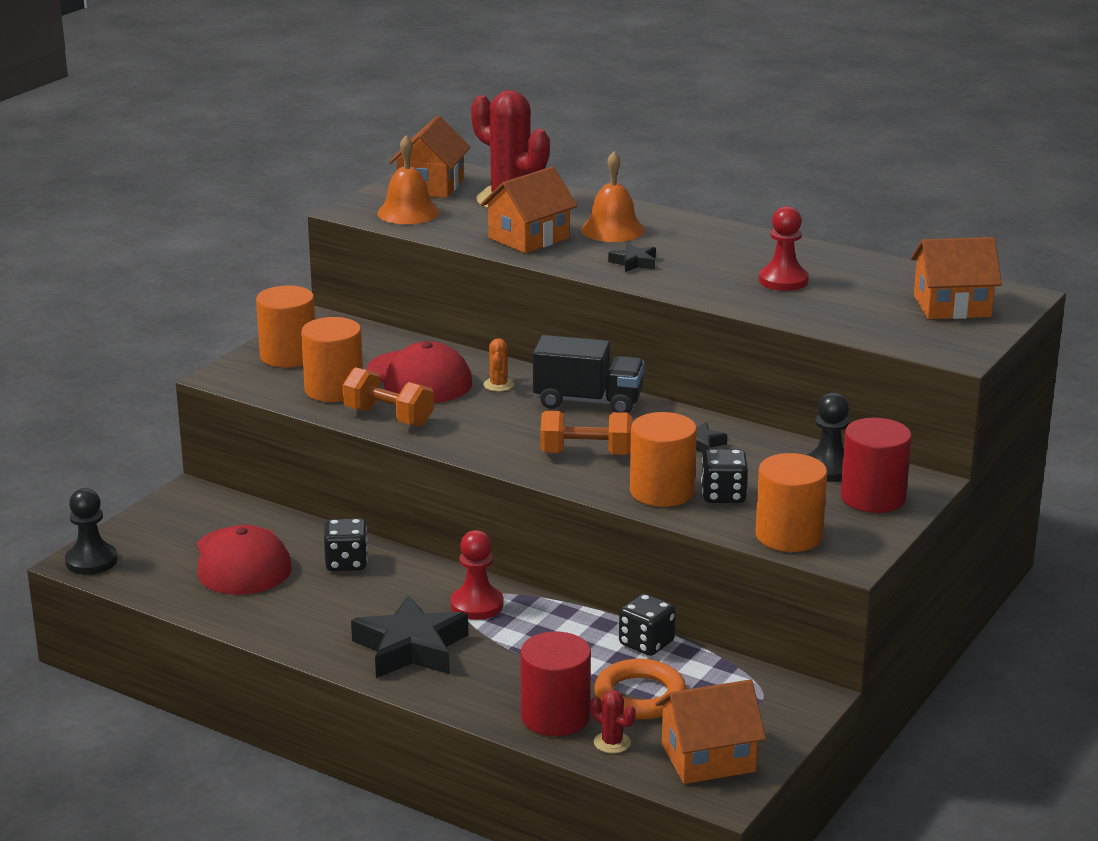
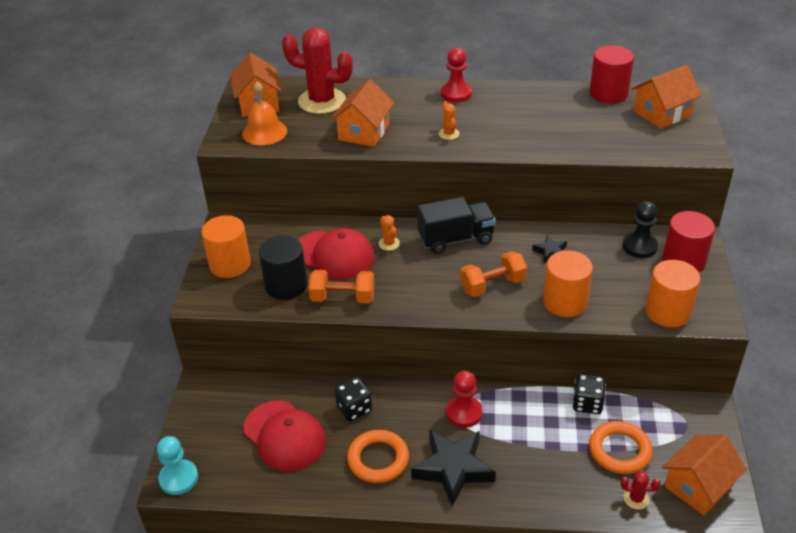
camera: 25 degrees left, 15 degrees up
black pawn [65,488,117,575] -> turquoise pawn [157,436,198,495]
orange cylinder [301,317,363,402] -> black cylinder [259,235,307,300]
red cylinder [520,632,591,736] -> red cylinder moved to [589,45,634,103]
orange bell [581,151,645,242] -> none
black star [608,243,656,272] -> orange cactus [439,101,460,140]
black dice [701,449,748,503] -> none
red pawn [759,206,809,291] -> red pawn moved to [441,48,472,102]
none -> orange ring [347,430,409,483]

